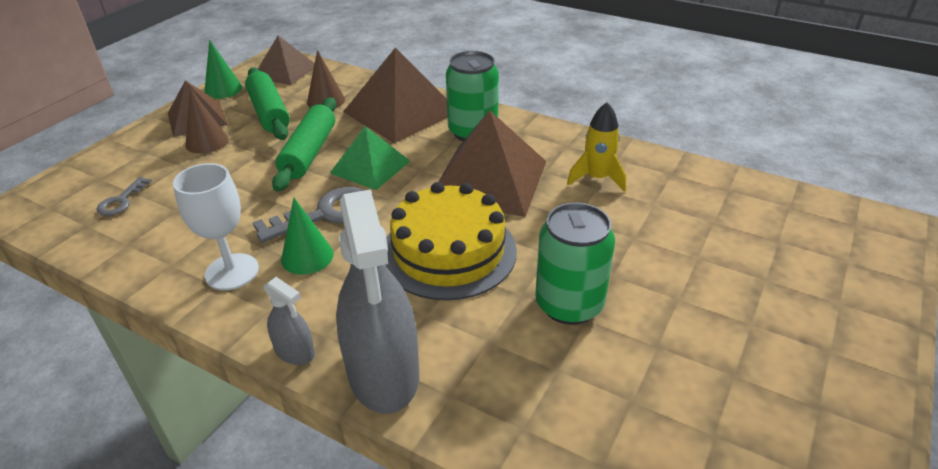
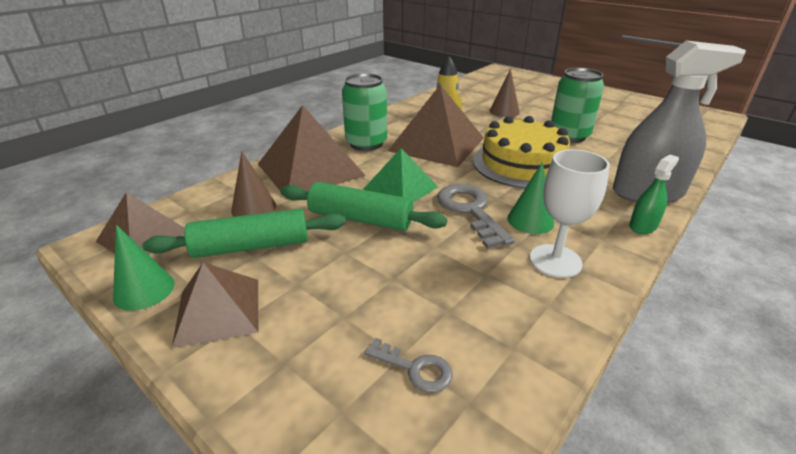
camera: 80 degrees left, 5 degrees down
brown cone [185,89,228,154] -> brown cone moved to [490,69,520,117]
grey spray bottle [264,277,315,365] -> green spray bottle [629,155,679,234]

